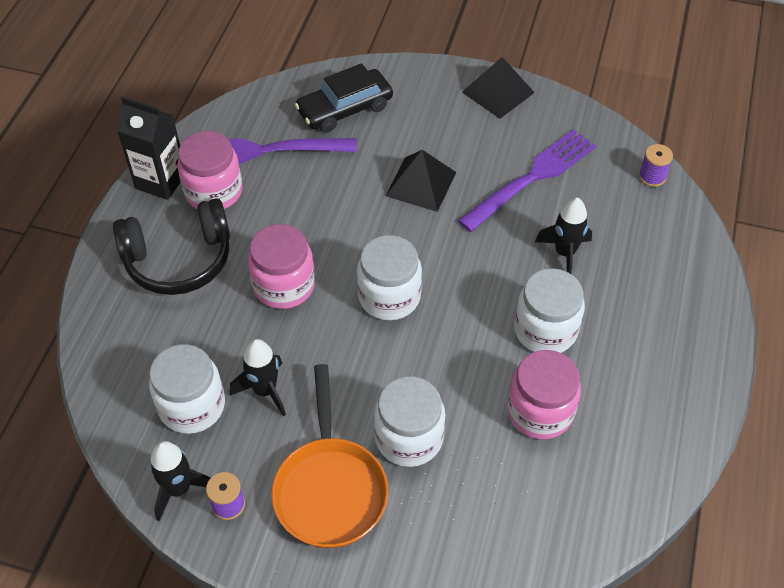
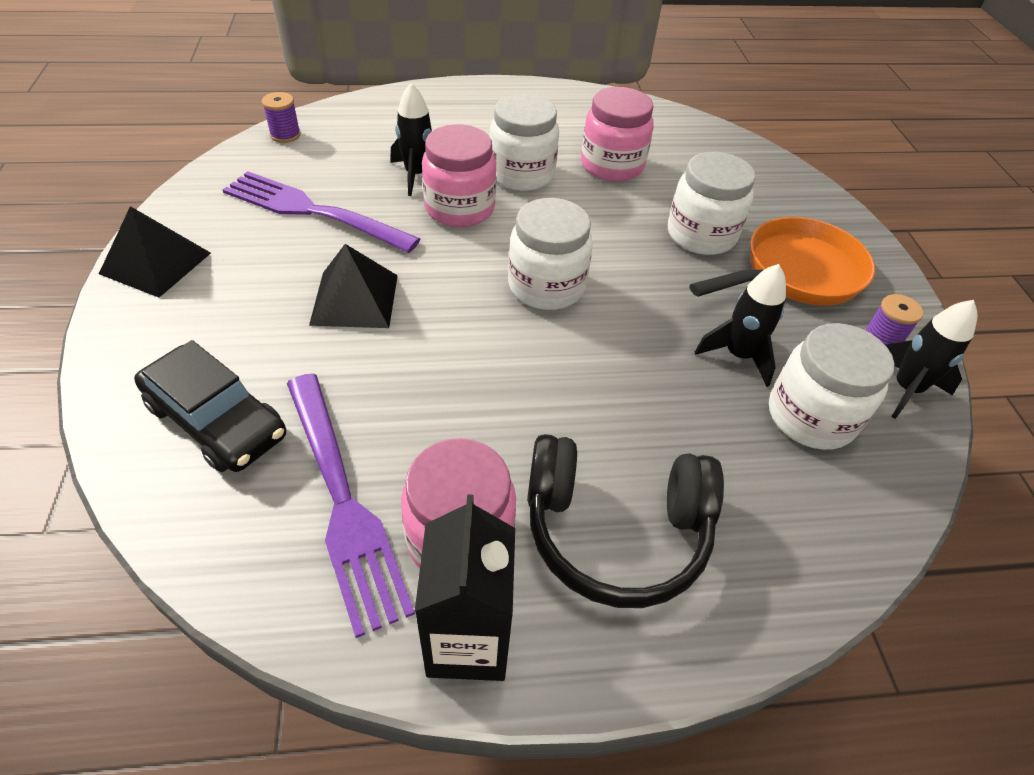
camera: 115 degrees left, 5 degrees down
black headphones [113,199,230,295] -> black headphones turned 135 degrees clockwise [527,434,724,608]
pink jar [248,224,315,309] -> pink jar moved to [422,124,497,227]

